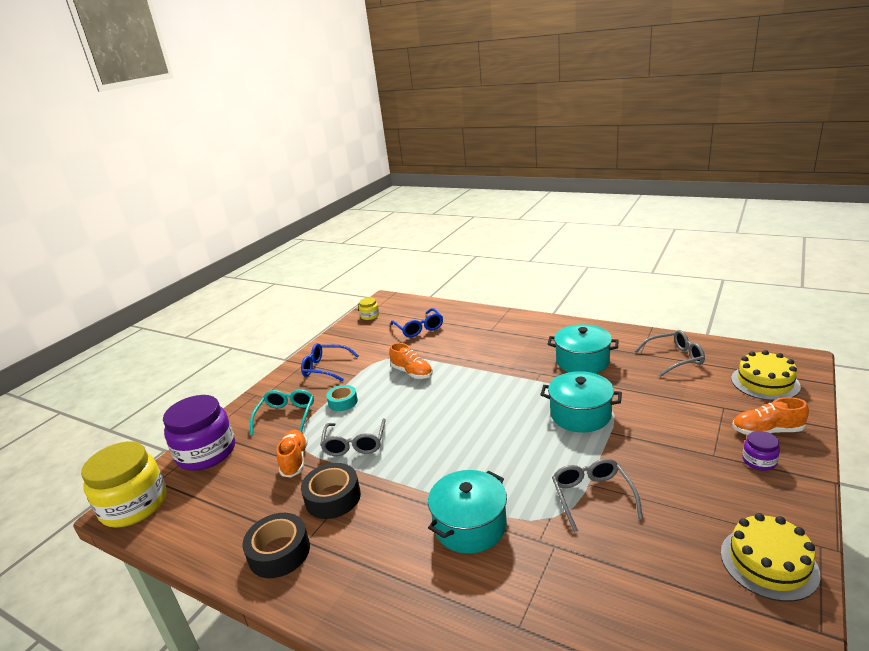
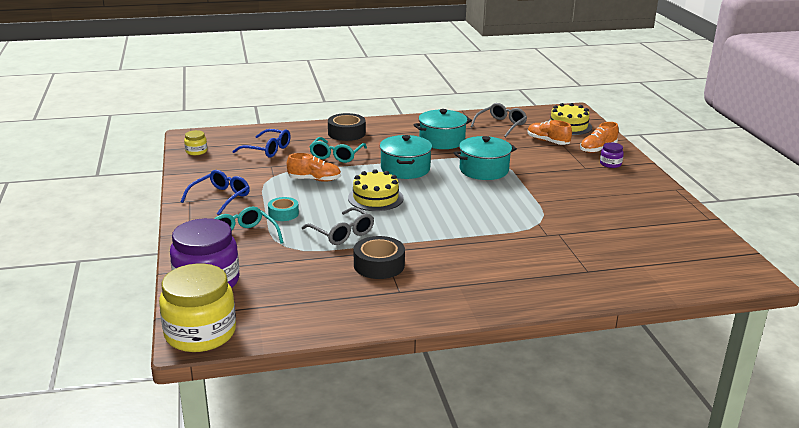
camera: 45 degrees left, 0 degrees up
black tape [242,513,310,578] -> black tape moved to [328,113,366,141]
orange shoe [277,430,308,477] -> orange shoe moved to [528,120,572,145]
blue glasses [301,343,359,381] -> blue glasses turned 150 degrees clockwise [181,170,250,215]
turquoise pot [428,470,507,554] -> turquoise pot moved to [380,135,432,179]
grey glasses [552,458,643,533] -> none
yellow cake [721,513,820,602] -> yellow cake moved to [348,169,404,211]
none -> turquoise glasses [309,137,367,163]

